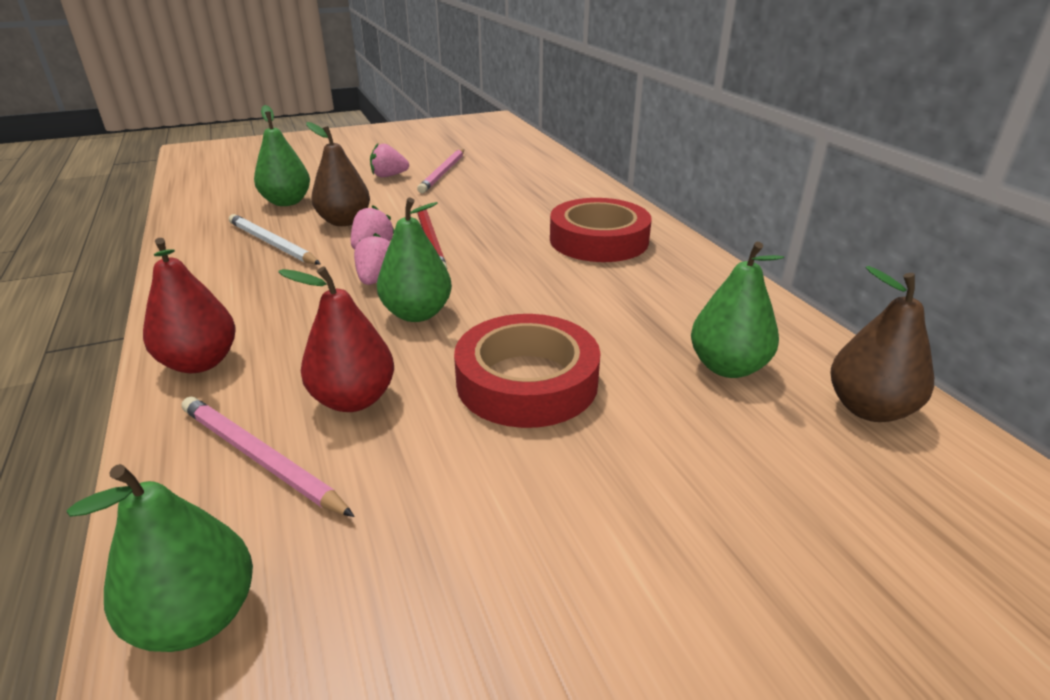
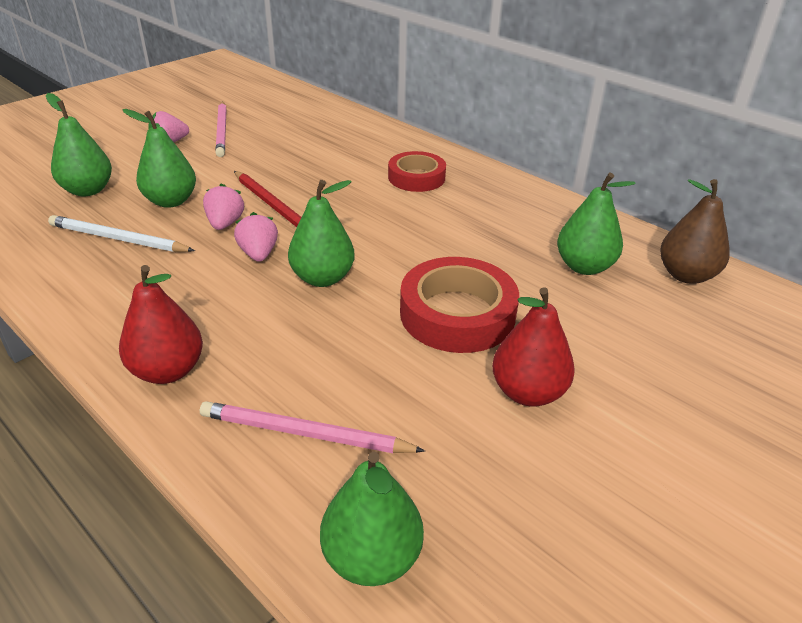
camera: 25 degrees left, 5 degrees up
red pear [278,266,394,412] -> red pear moved to [492,287,575,407]
brown pear [306,122,370,226] -> green pear [123,109,196,208]
red tape [550,198,652,262] -> red tape [388,151,446,192], size x0.66

